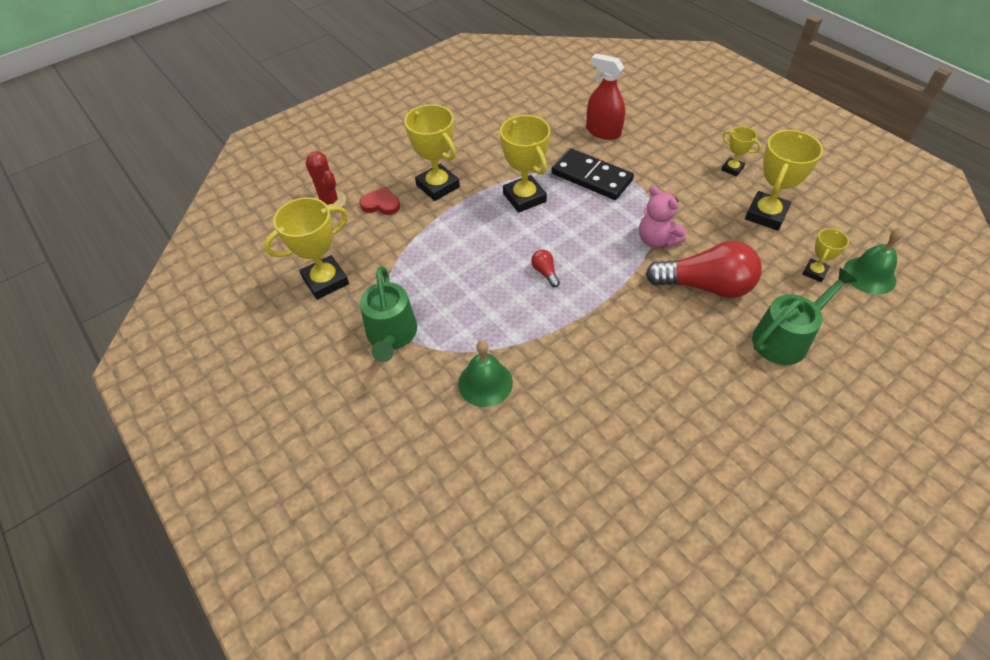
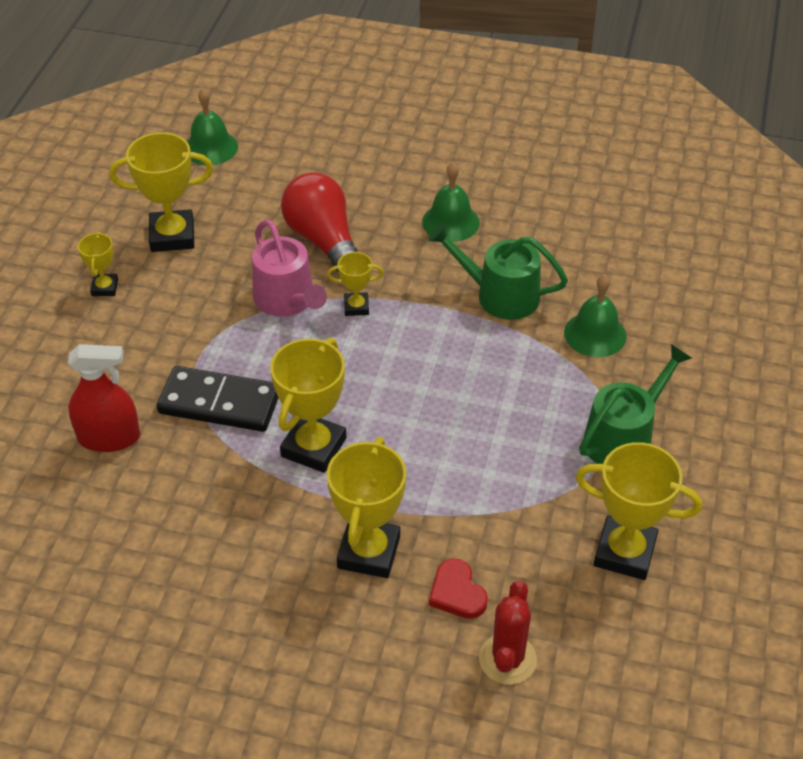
camera: 130 degrees left, 5 degrees down
red light bulb [531,250,560,287] -> none
black domino [551,148,634,200] -> black domino turned 75 degrees counterclockwise [157,366,278,432]
red spray bottle [586,53,625,140] -> red spray bottle turned 90 degrees counterclockwise [68,344,140,452]
pink teddy bear [639,186,686,248] -> pink watering can [252,219,327,317]
green watering can [752,268,857,365] -> green watering can moved to [428,223,568,320]
yellow trophy [802,228,849,282] -> yellow trophy moved to [327,252,384,316]
none -> green bell [422,162,480,242]

